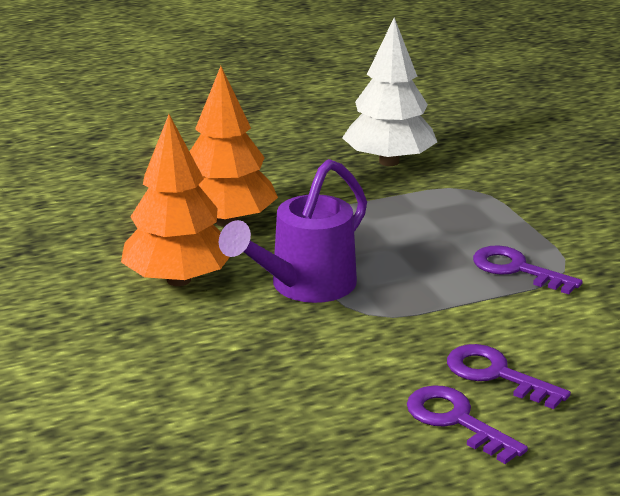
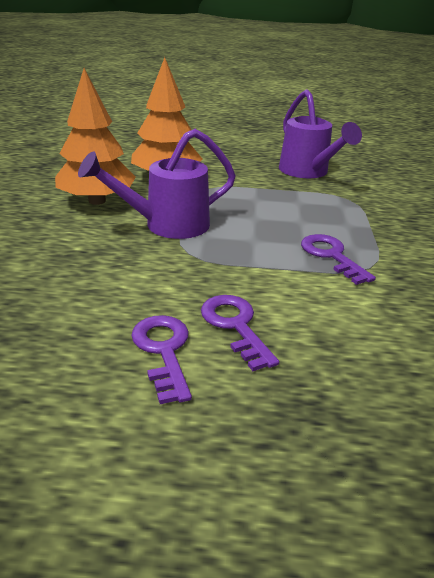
camera: 25 degrees right, 5 degrees up
white tree [342,17,437,166] -> purple watering can [279,89,362,178]

